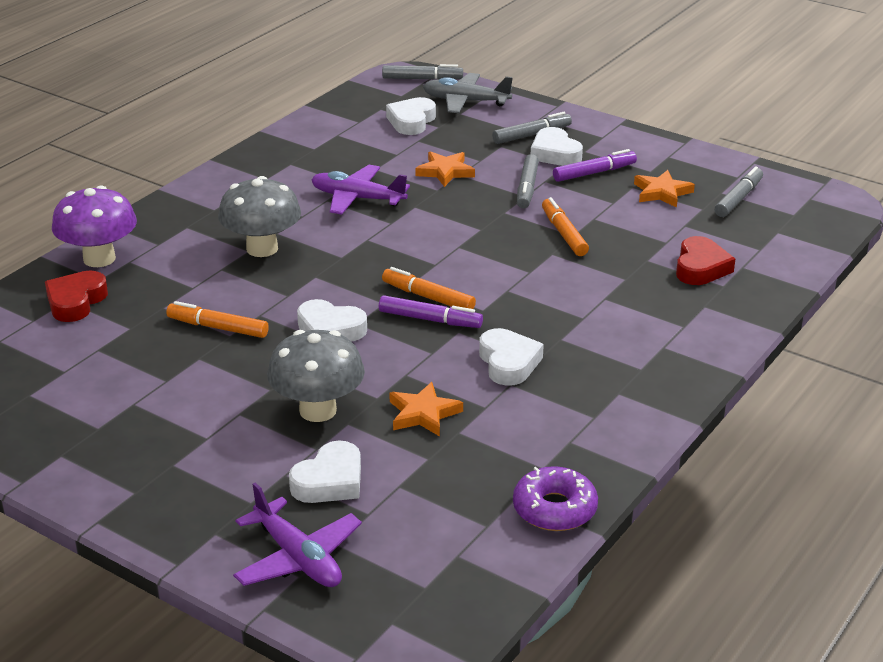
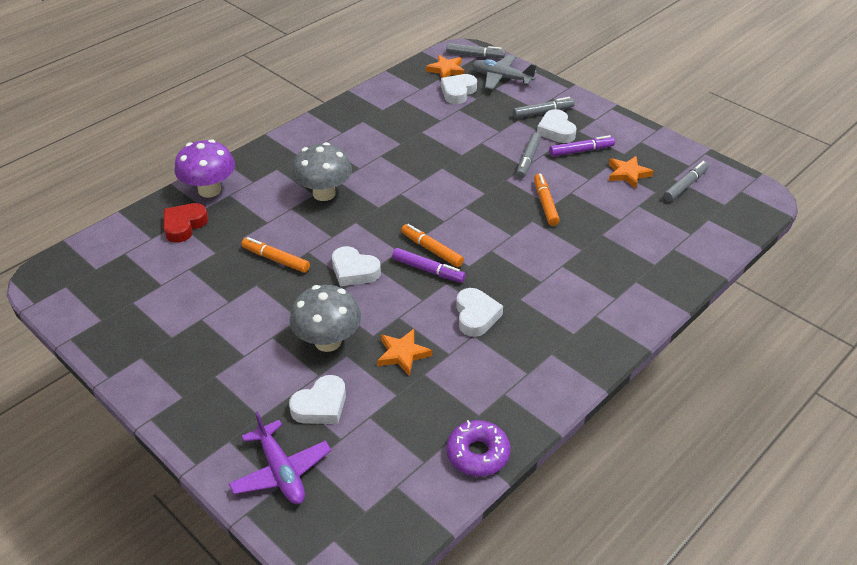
camera: 10 degrees right, 10 degrees up
purple plane [311,165,410,215] -> none
orange star [415,151,475,187] -> orange star moved to [426,55,465,78]
red heart [676,236,735,285] -> none

